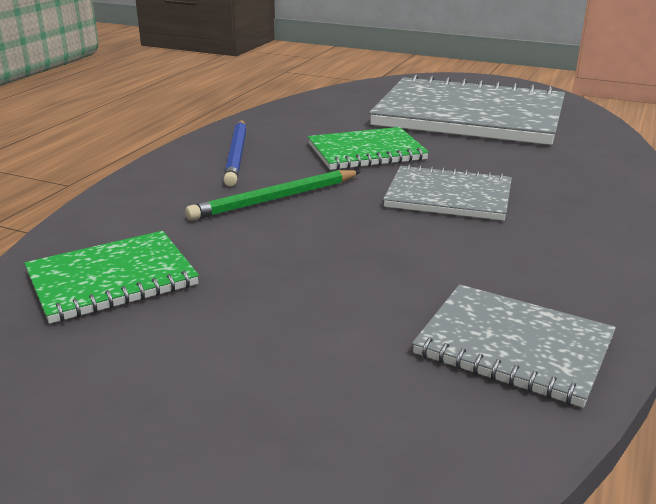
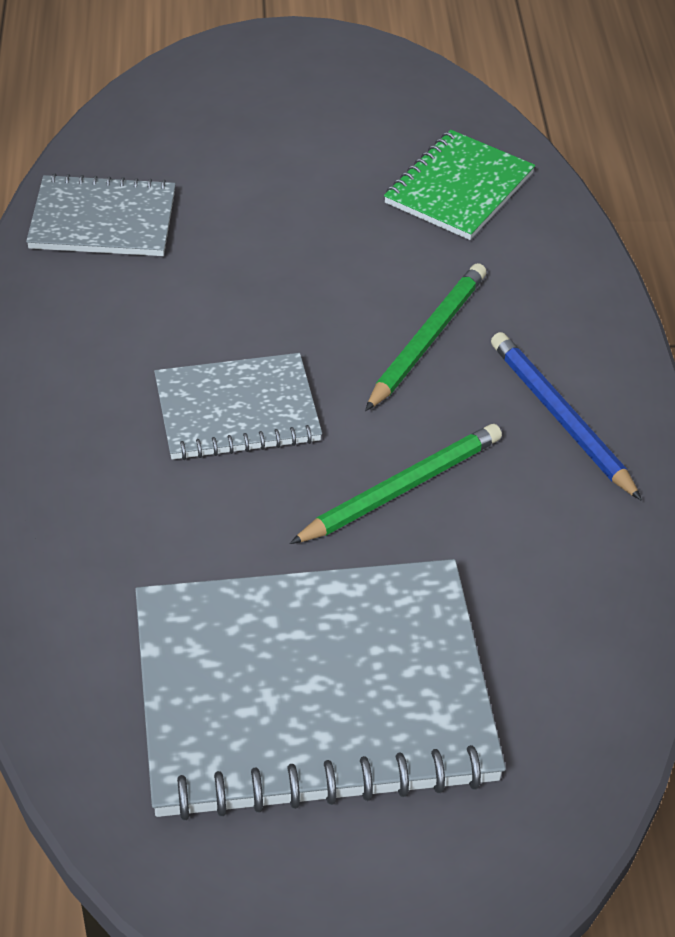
camera: 150 degrees right, 20 degrees up
green notebook [308,127,429,170] -> green pencil [289,424,502,544]

